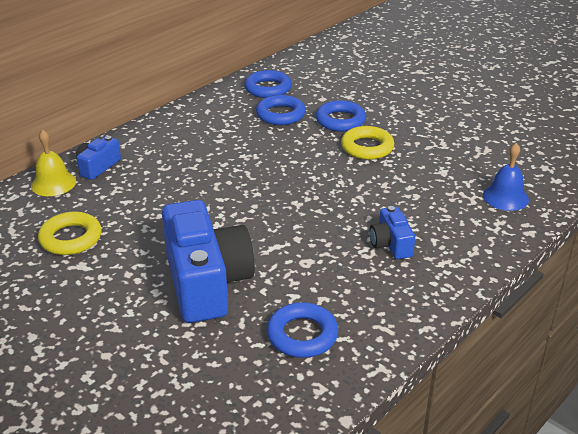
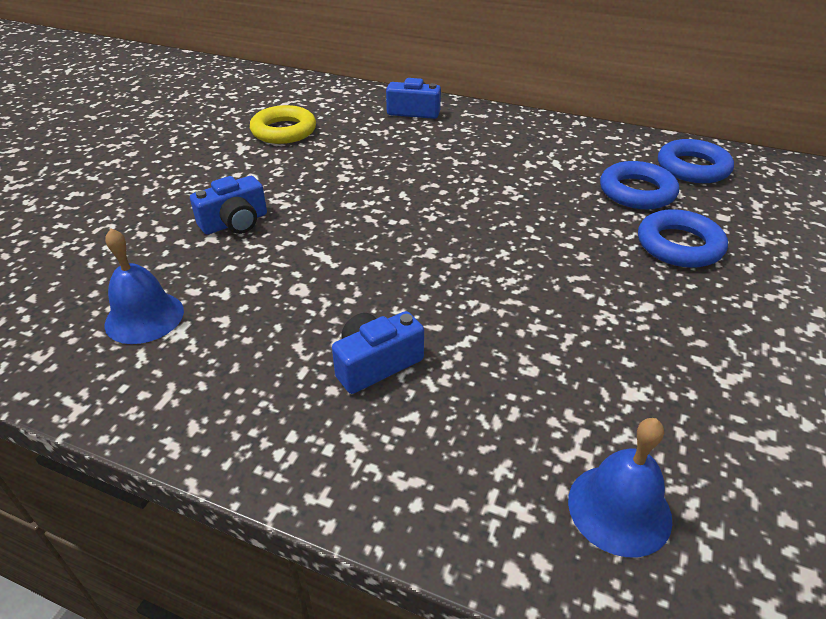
camera: 70 degrees right, 5 degrees up
yellow bell [31,129,76,196] -> none
blue camera [162,200,255,323] -> blue camera [190,176,267,235], size x0.47
blue ring [267,302,338,358] -> blue bell [104,228,184,344]
yellow ring [341,126,394,160] -> none

